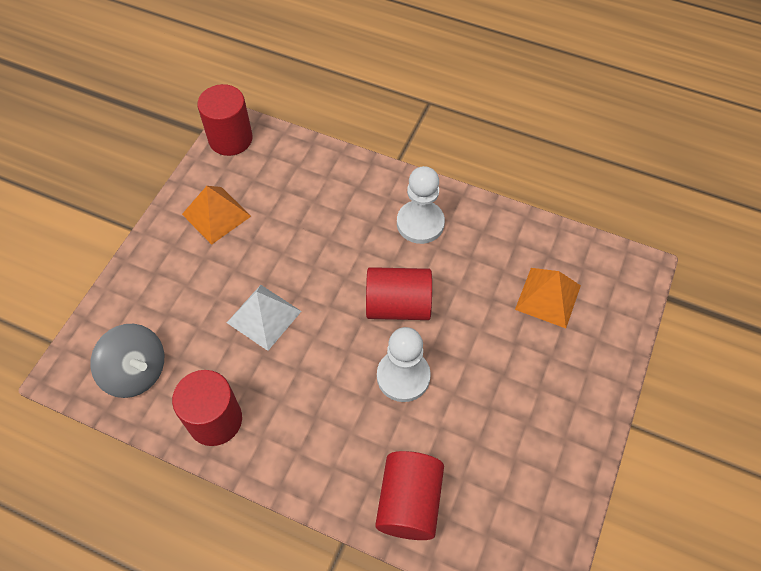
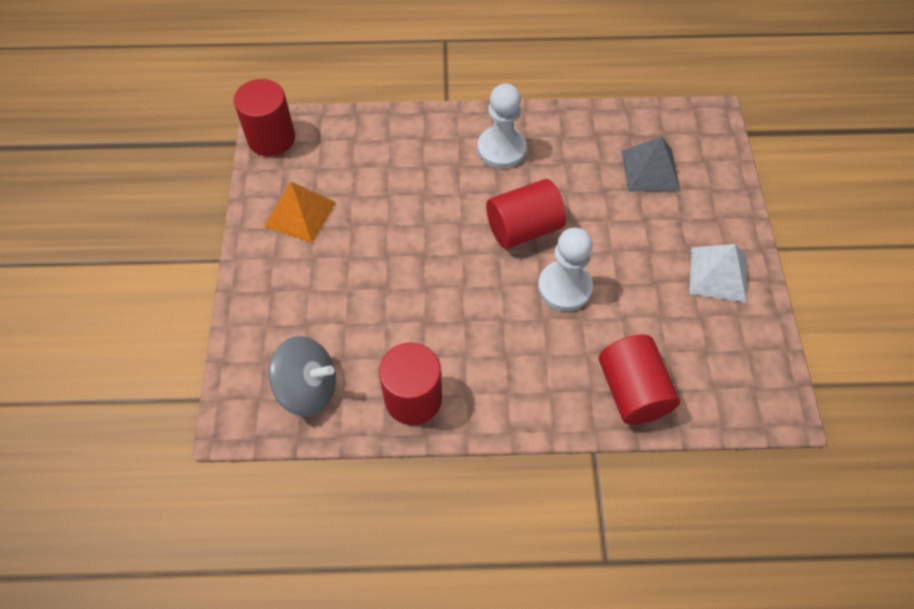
camera: 25 degrees left, 0 degrees up
white pyramid [227,285,302,351] -> white pyramid moved to [689,244,747,303]
orange pyramid [515,268,581,328] -> grey pyramid [622,136,680,192]

